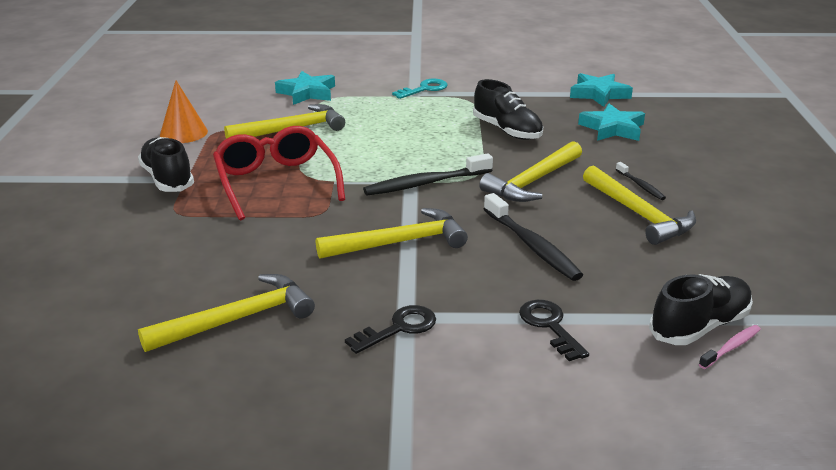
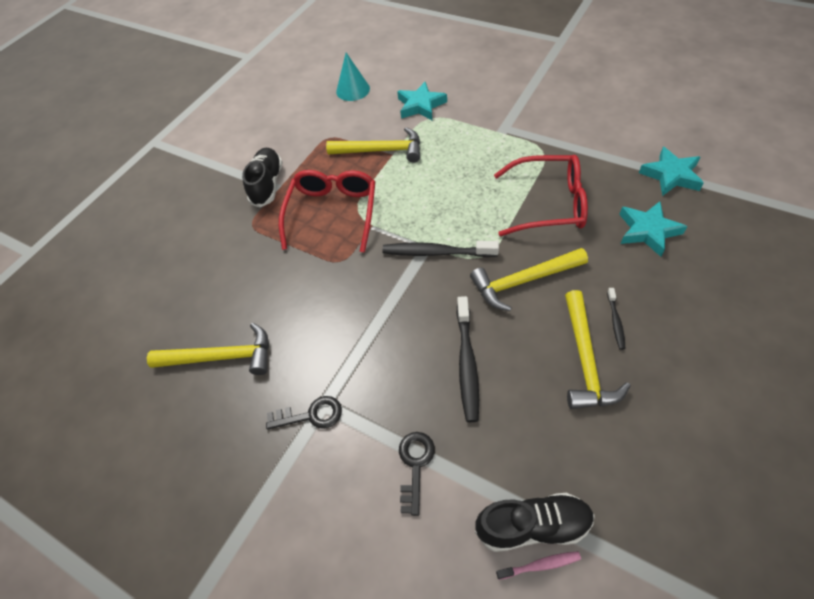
camera: 35 degrees right, 25 degrees up
orange cone [160,81,208,143] -> none
yellow hammer [316,208,468,259] -> none
turquoise key [392,79,448,99] -> none
black shoe [473,79,543,140] -> red glasses [494,155,588,236]
none -> turquoise cone [336,53,370,101]

